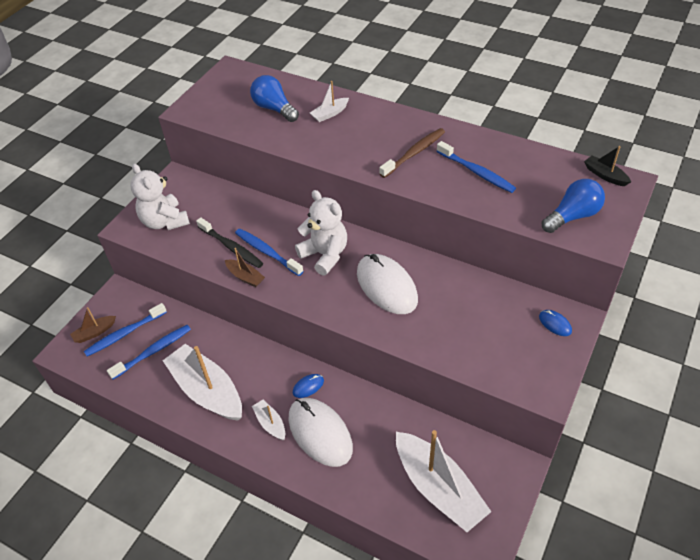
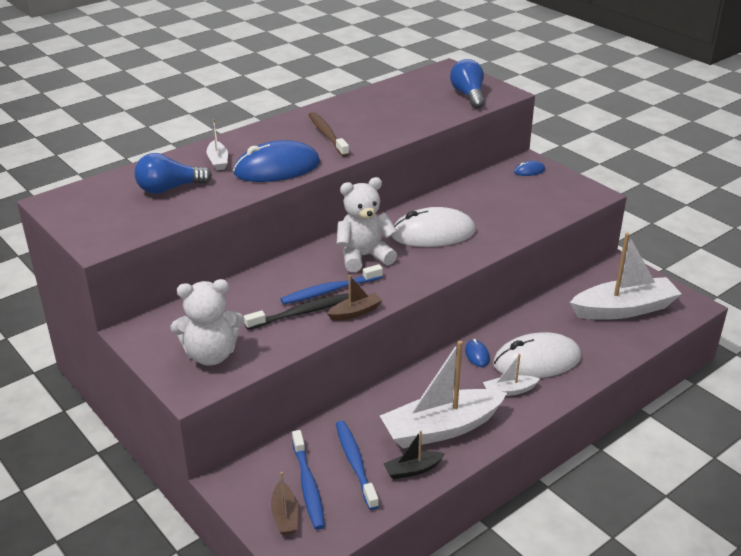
camera: 70 degrees left, 15 degrees down
blue toothbrush [437,141,516,193] -> none
black boat [584,146,631,186] -> black boat moved to [383,431,445,479]
none -> blue mouse [233,140,320,182]

